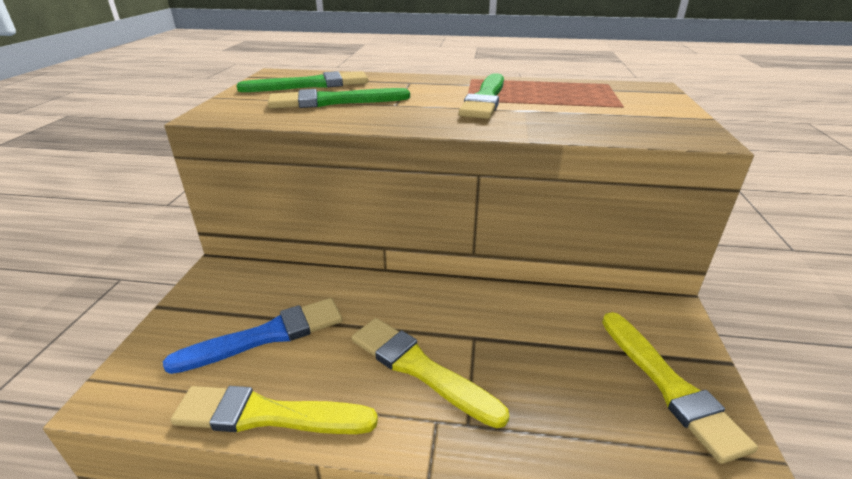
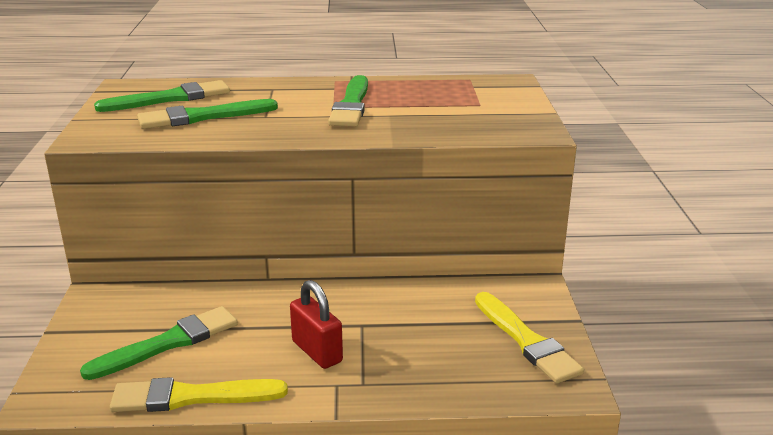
camera: 10 degrees left, 5 degrees down
blue brush [163,298,342,374] -> green brush [80,306,238,380]
yellow brush [352,318,509,428] -> red padlock [290,280,343,369]

